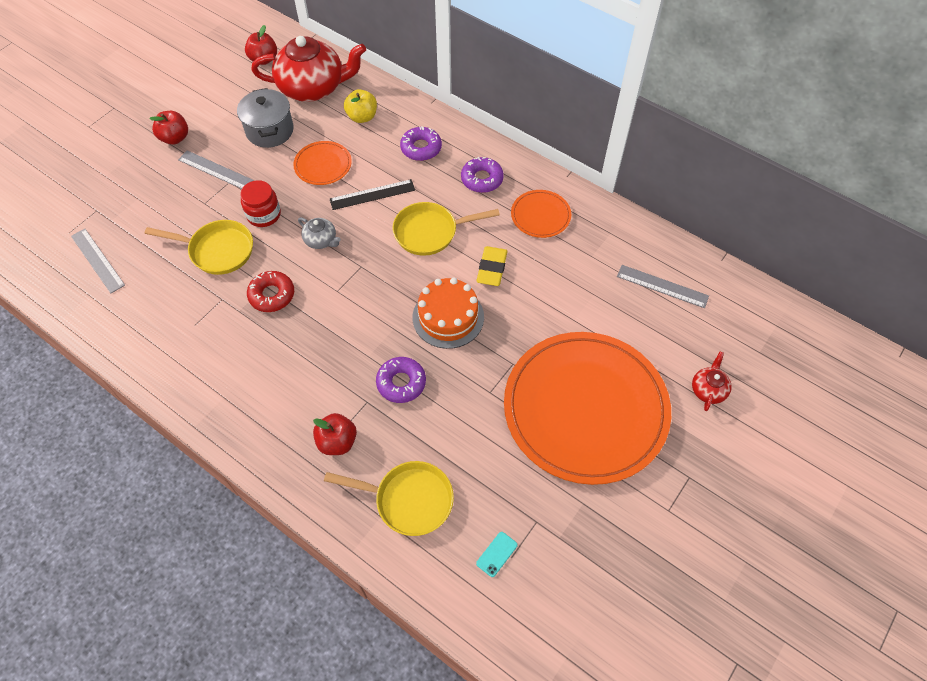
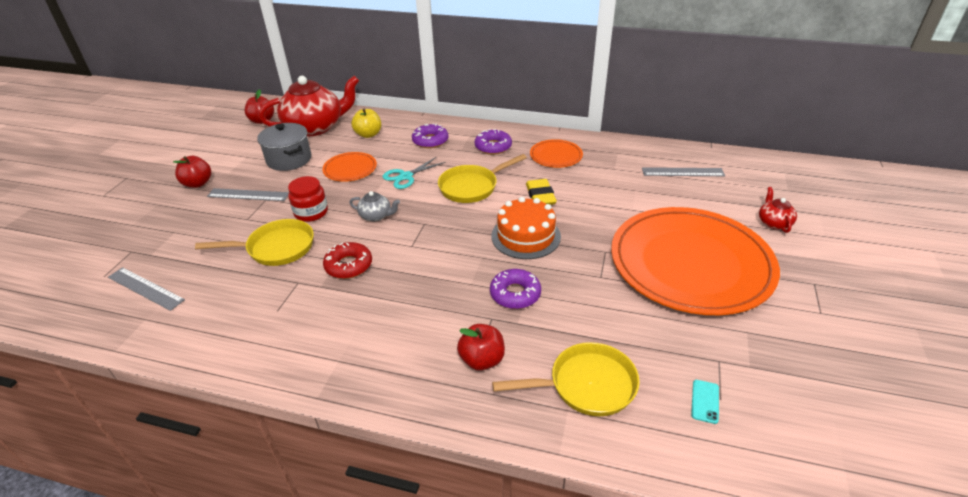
camera: 20 degrees left, 20 degrees down
black ruler [330,179,415,210] -> turquoise scissors [383,157,446,189]

